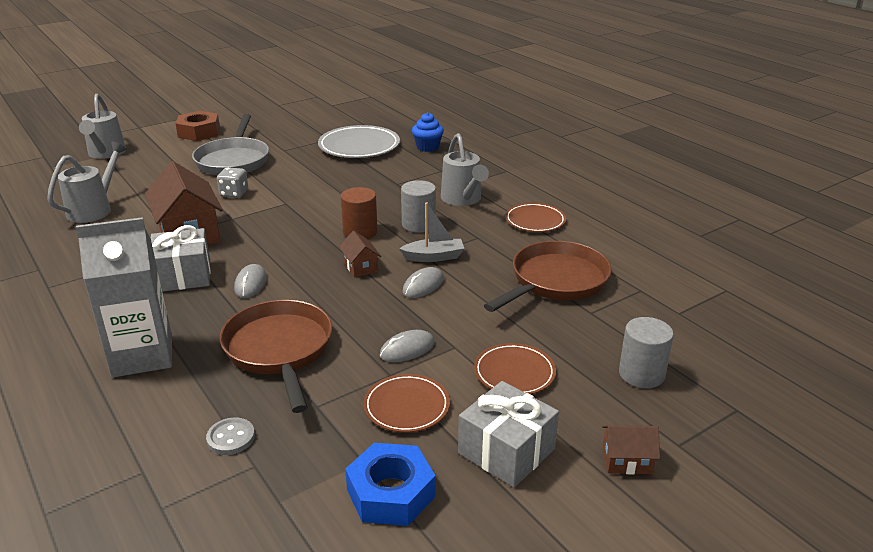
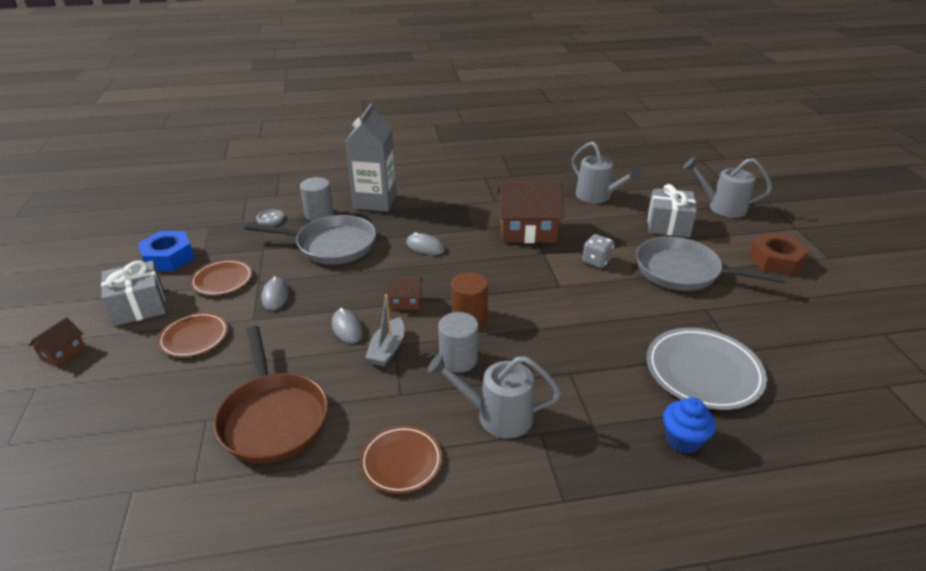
camera: 115 degrees right, 5 degrees up
grey gift [150,225,211,292] -> grey gift moved to [648,184,697,237]
brown pan [220,300,332,413] -> grey pan [244,215,376,265]
grey cylinder [619,317,674,388] -> grey cylinder moved to [300,177,334,221]

